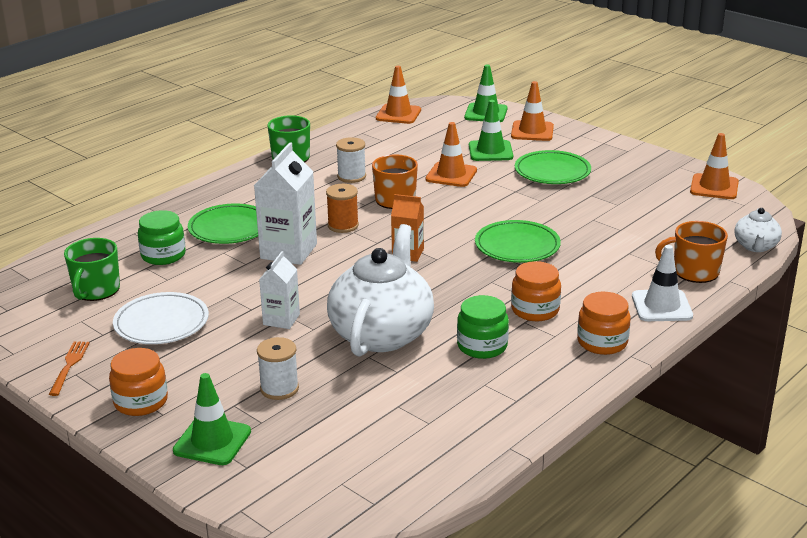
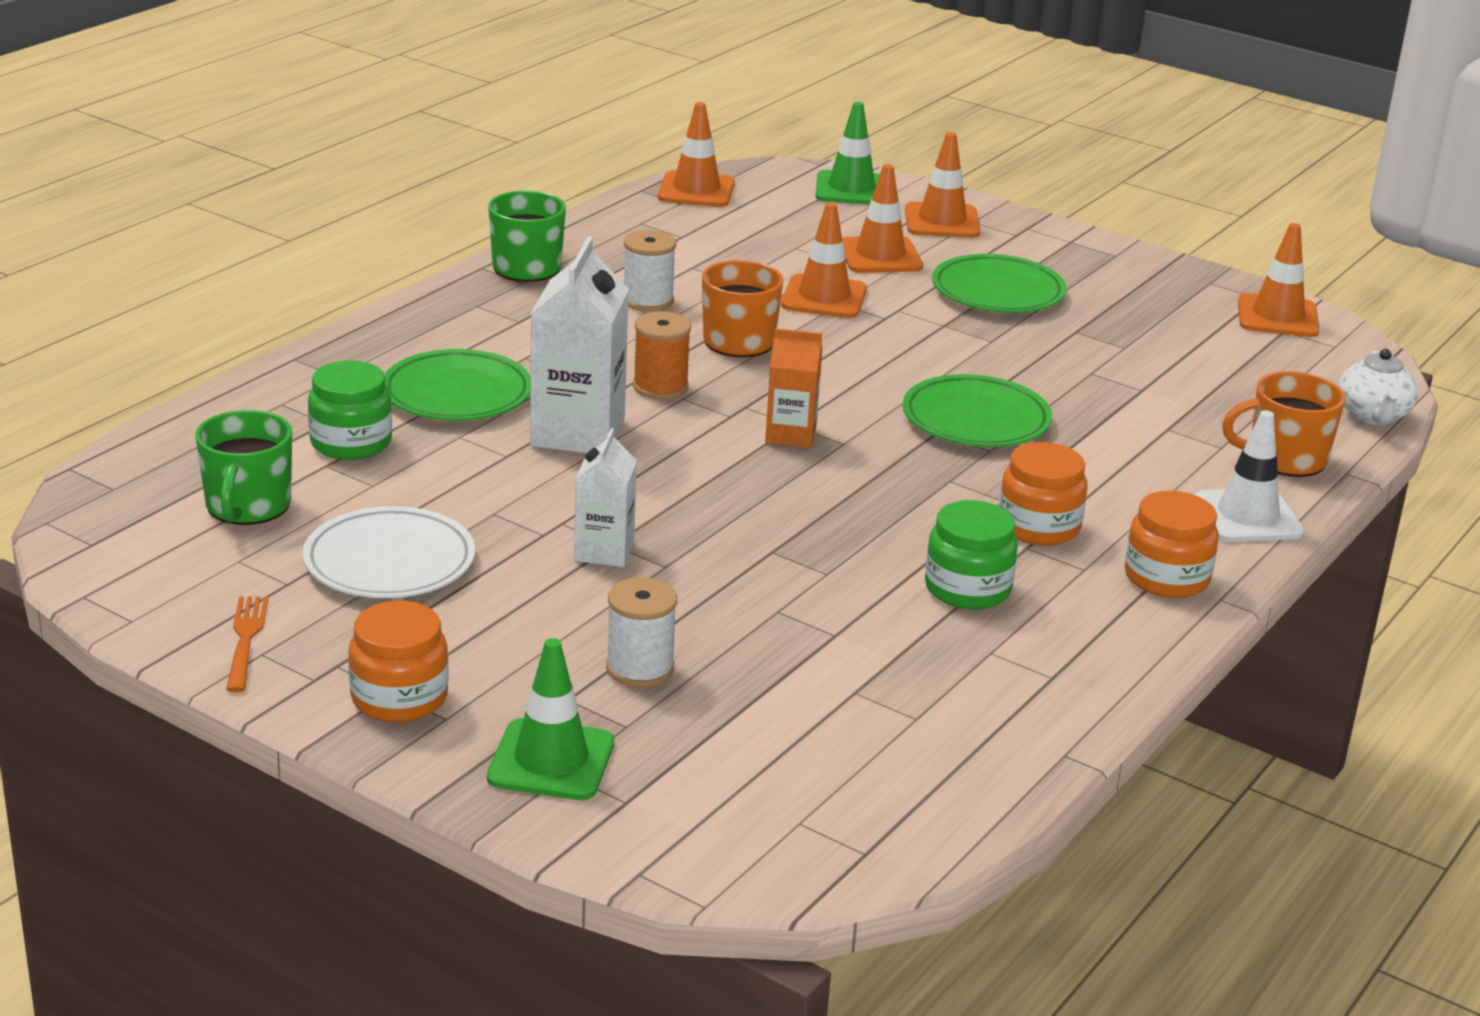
camera: 10 degrees left, 0 degrees up
white teapot [327,224,434,357] -> none
green traffic cone [469,100,513,161] -> orange traffic cone [842,164,923,273]

